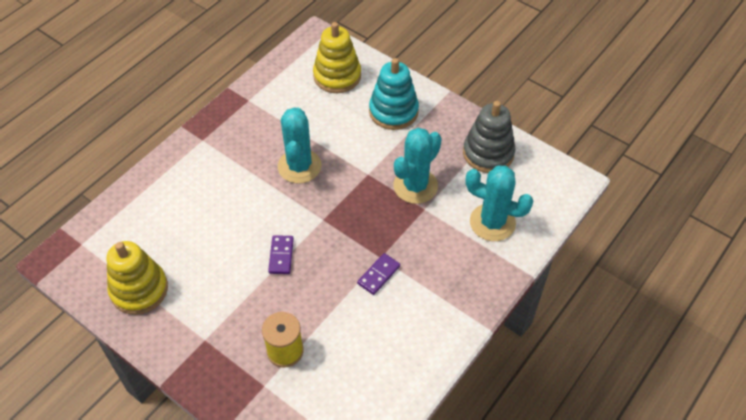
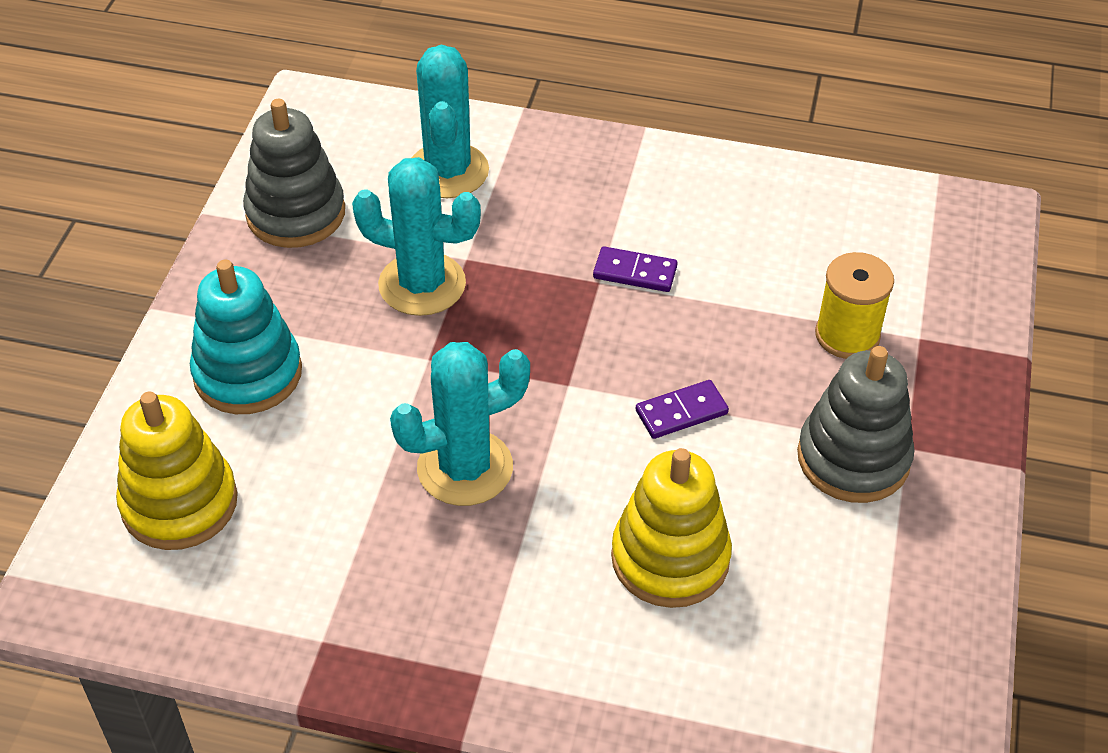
camera: 115 degrees left, 5 degrees down
yellow stacking toy [107,241,168,315] -> yellow stacking toy moved to [611,448,732,608]
none -> grey stacking toy [797,346,914,503]

